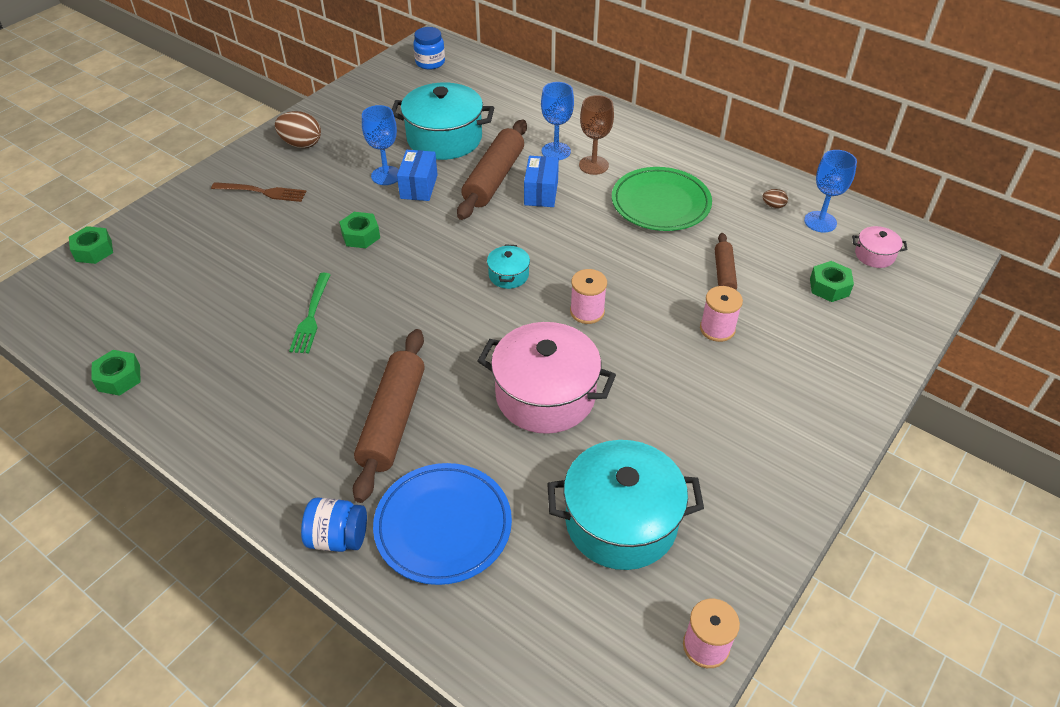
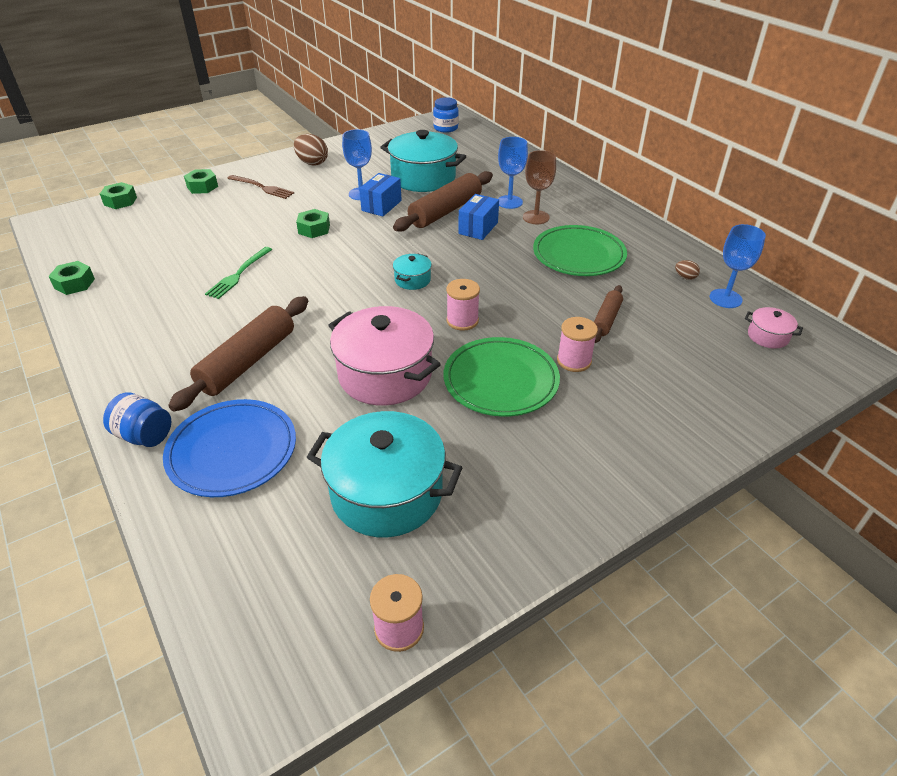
camera: 20 degrees right, 5 degrees down
green nut [810,261,854,302] -> green nut moved to [184,169,218,194]
none -> green plate [444,337,560,417]

